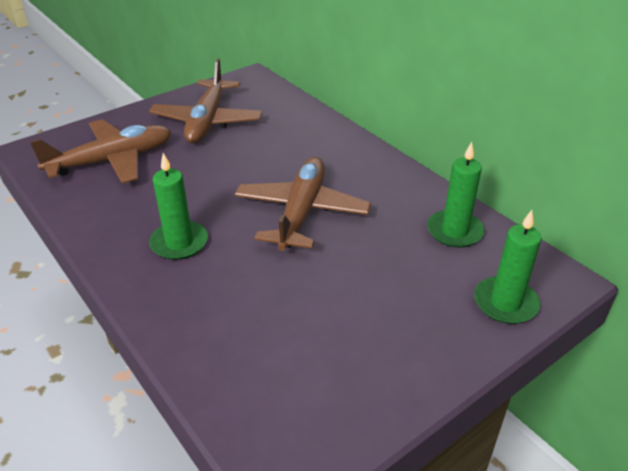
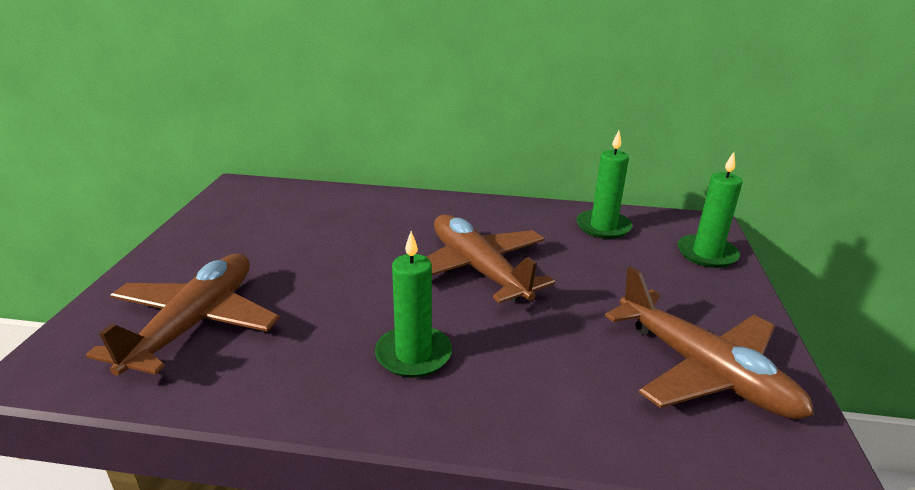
camera: 45 degrees left, 10 degrees down
brown plane [149,58,263,144] -> brown plane moved to [605,266,814,419]

